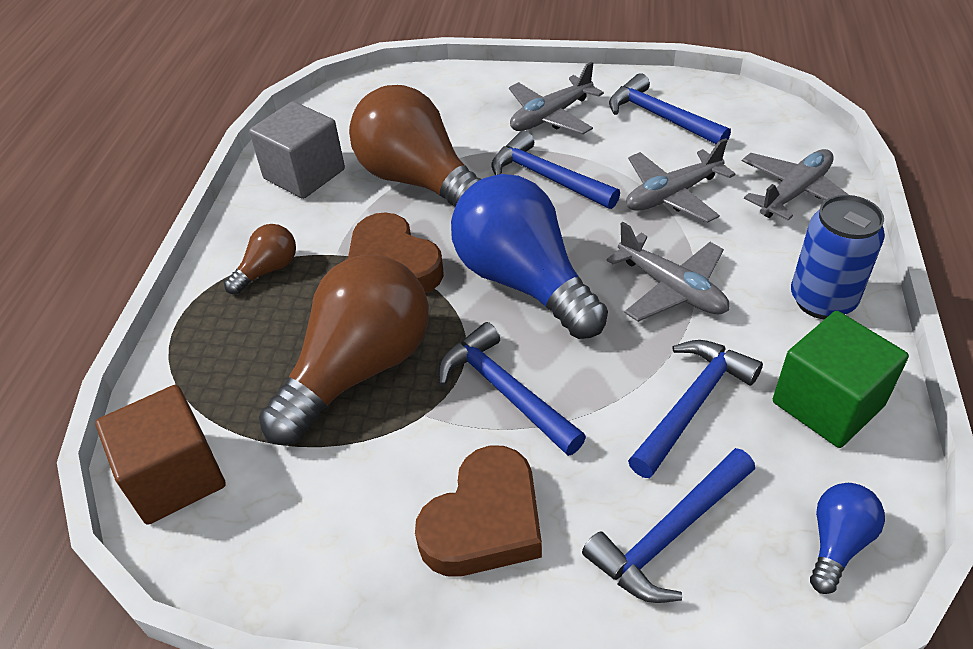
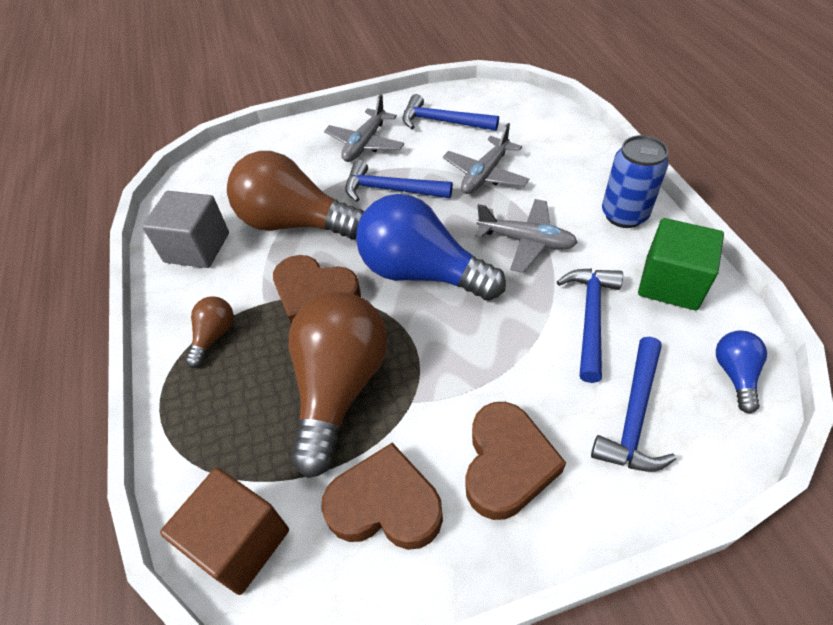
camera: 25 degrees left, 5 degrees up
blue hammer [438,322,586,456] -> none
grey plane [742,149,849,220] -> none
none -> brown heart [321,443,443,550]

